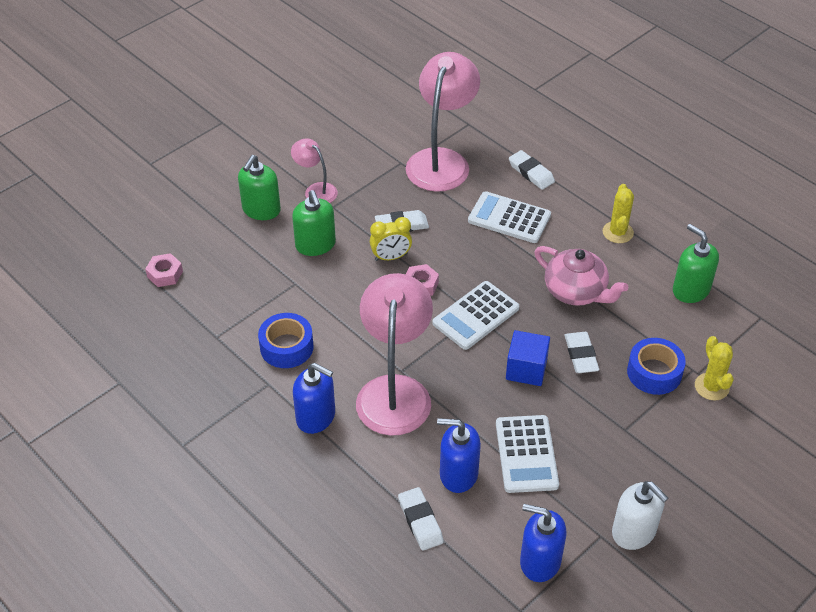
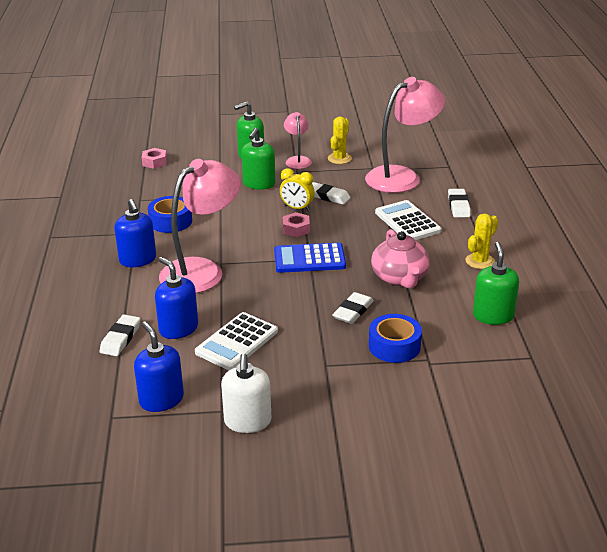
camera: 40 degrees right, 15 degrees down
white calculator [432,281,519,350] -> blue calculator [274,243,346,273]
blue cube [506,330,550,386] -> none
yellow cactus [695,336,734,401] -> yellow cactus moved to [328,117,352,164]

